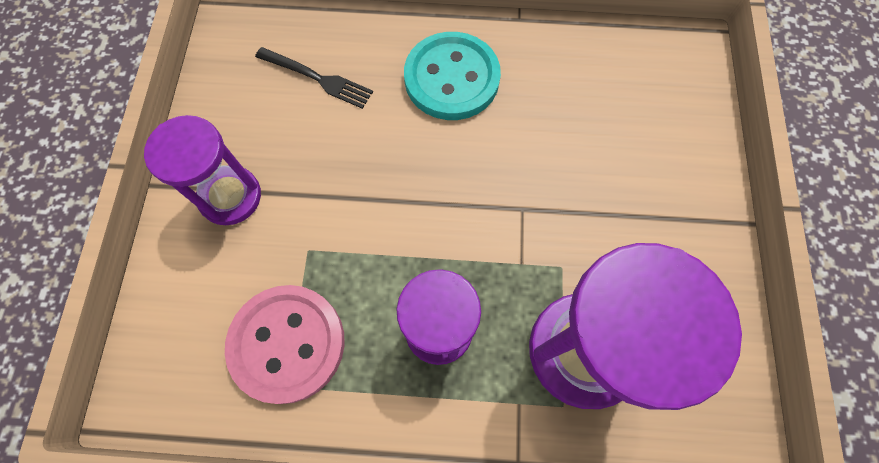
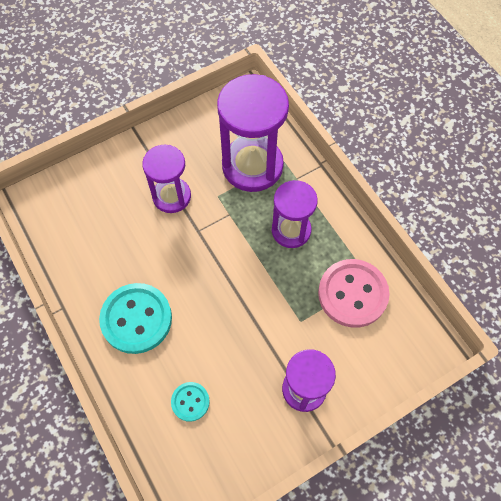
camera: 125 degrees left, 5 degrees down
black fork [255,47,373,109] -> turquoise button [171,382,210,422]
none -> purple hourglass [142,145,191,213]

